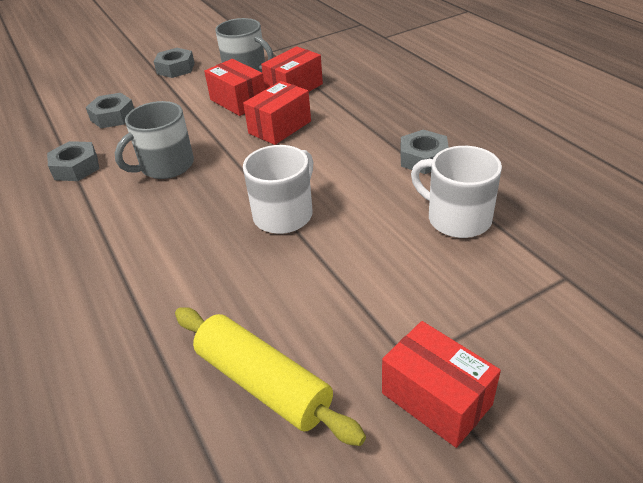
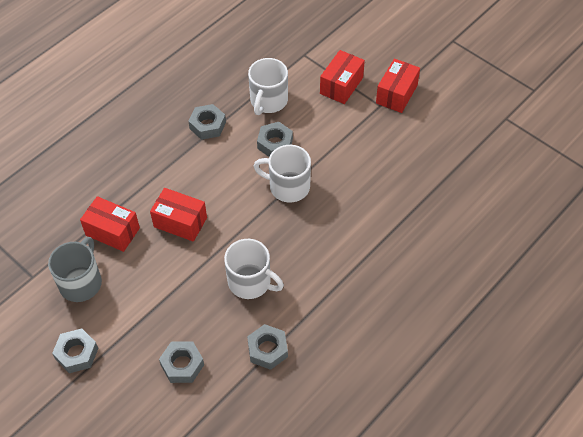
camera: 110 degrees left, 15 degrees up
grey mug [115,101,194,179] -> white mug [224,239,284,299]
yellow rolling pin [175,308,366,446] -> none
red box [204,59,265,116] -> red box moved to [320,50,365,104]
none -> grey nut [257,122,293,157]

